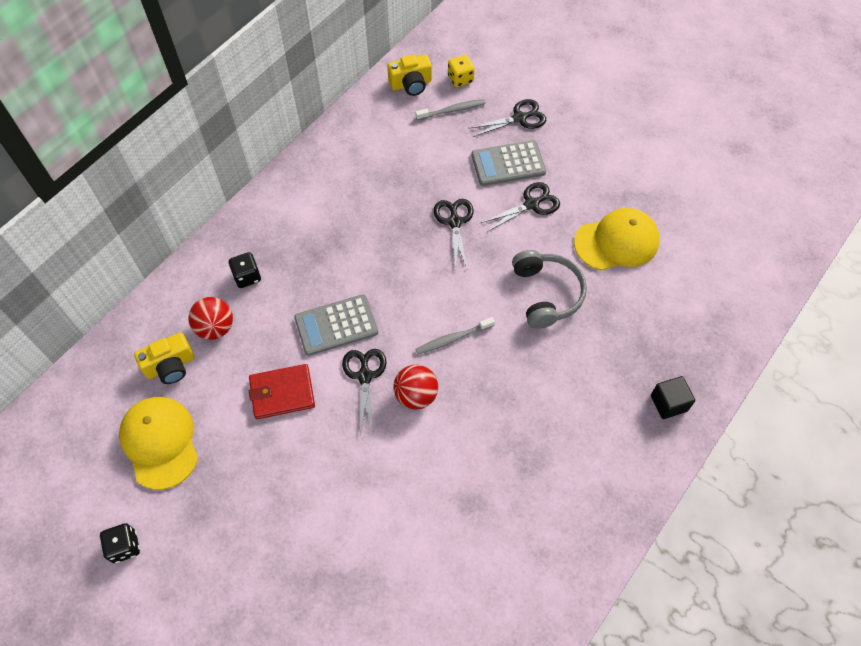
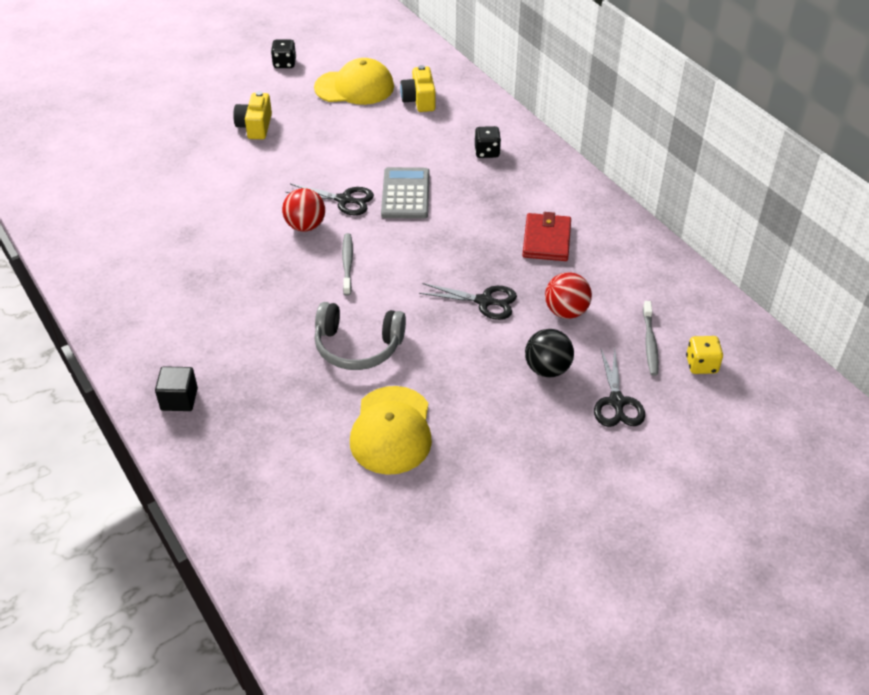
camera: 110 degrees right, 15 degrees down
red ball [188,297,233,340] -> red ball moved to [545,272,592,319]
red wallet [249,364,315,419] -> red wallet moved to [522,212,571,261]
yellow camera [387,54,432,96] -> yellow camera moved to [233,91,272,139]
grey calculator [471,140,546,186] -> black ball [525,329,574,377]
black scissors [481,182,560,232] -> none

